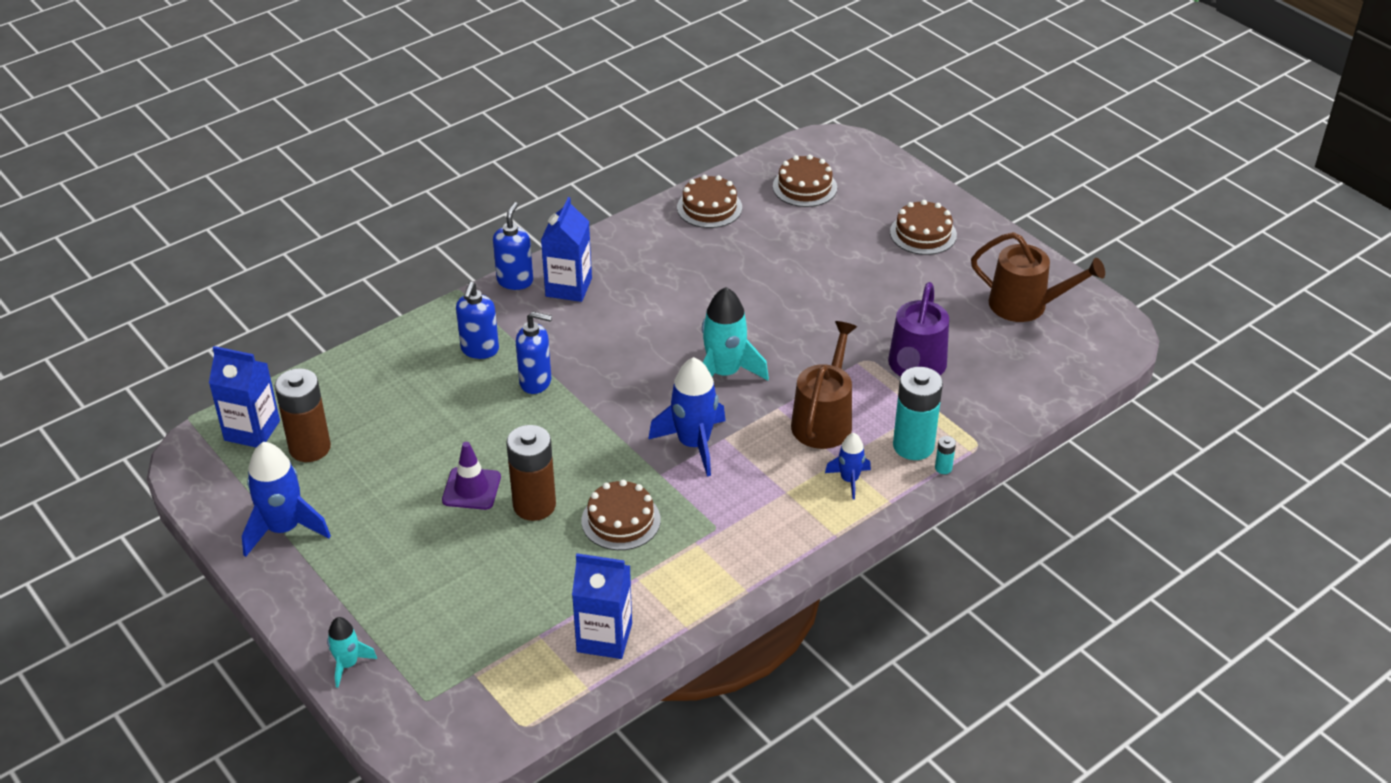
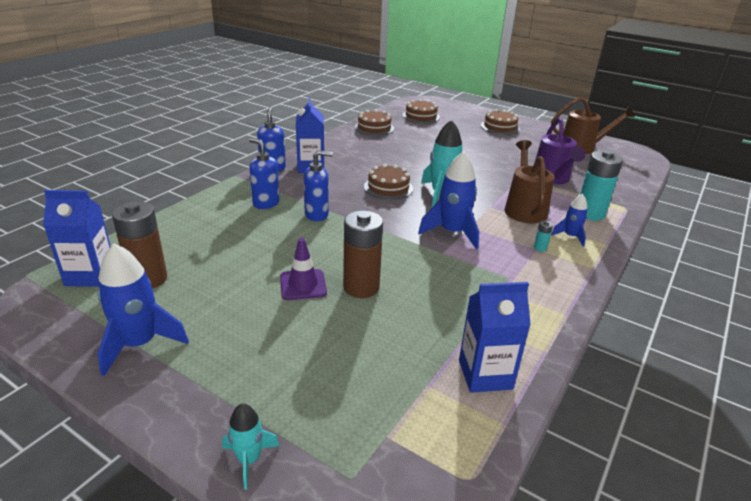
camera: 20 degrees left, 10 degrees down
blue soap dispenser [456,282,499,359] -> blue soap dispenser turned 135 degrees clockwise [249,138,280,209]
brown cake [582,480,661,550] -> brown cake moved to [364,164,413,200]
turquoise battery [935,436,956,474] -> turquoise battery moved to [534,221,553,252]

